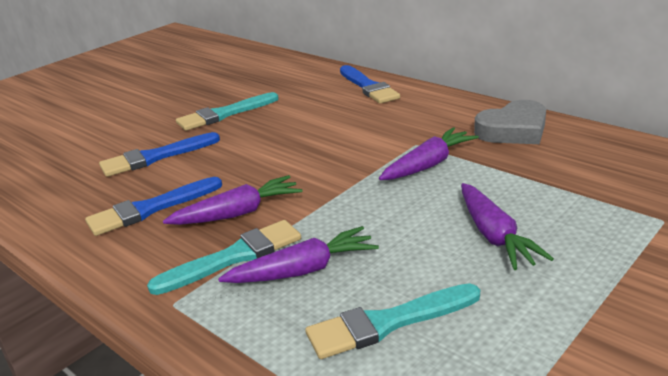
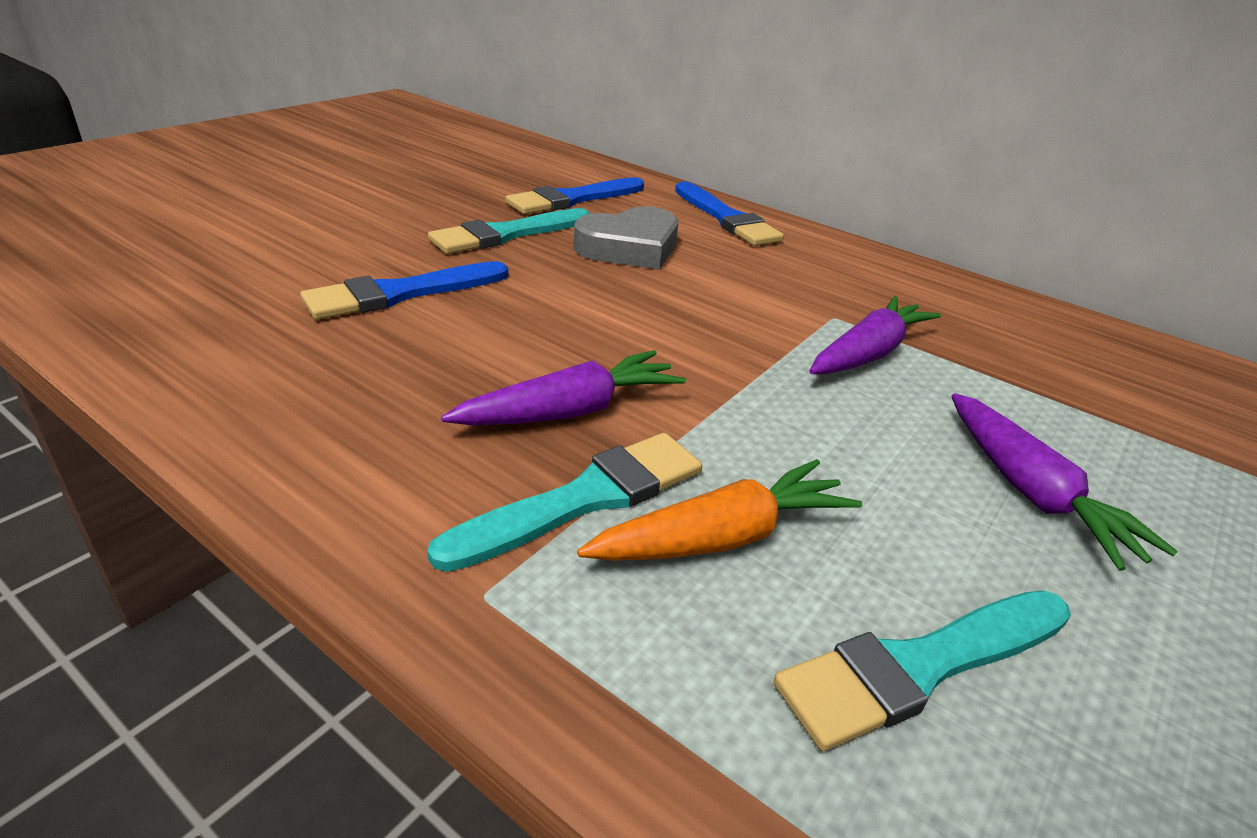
camera: 10 degrees left, 5 degrees up
blue brush [85,177,222,236] -> blue brush moved to [505,177,644,214]
purple carrot [218,226,379,283] -> orange carrot [577,459,862,561]
grey heart [474,100,546,144] -> grey heart moved to [573,206,678,270]

